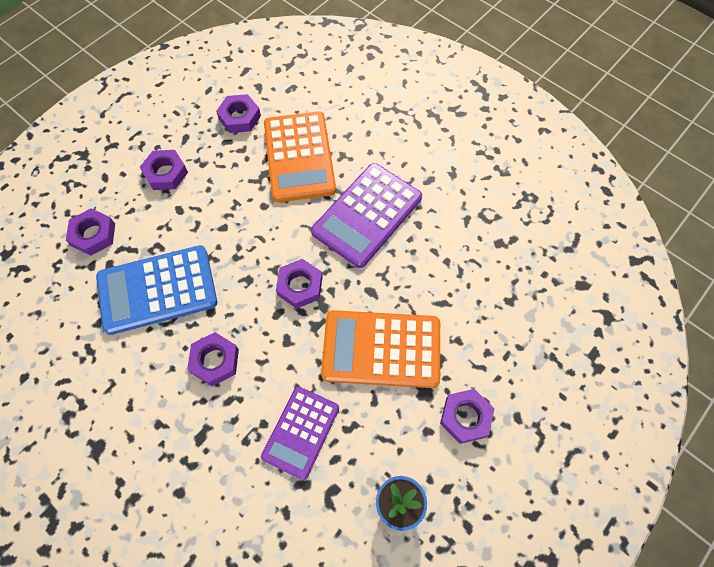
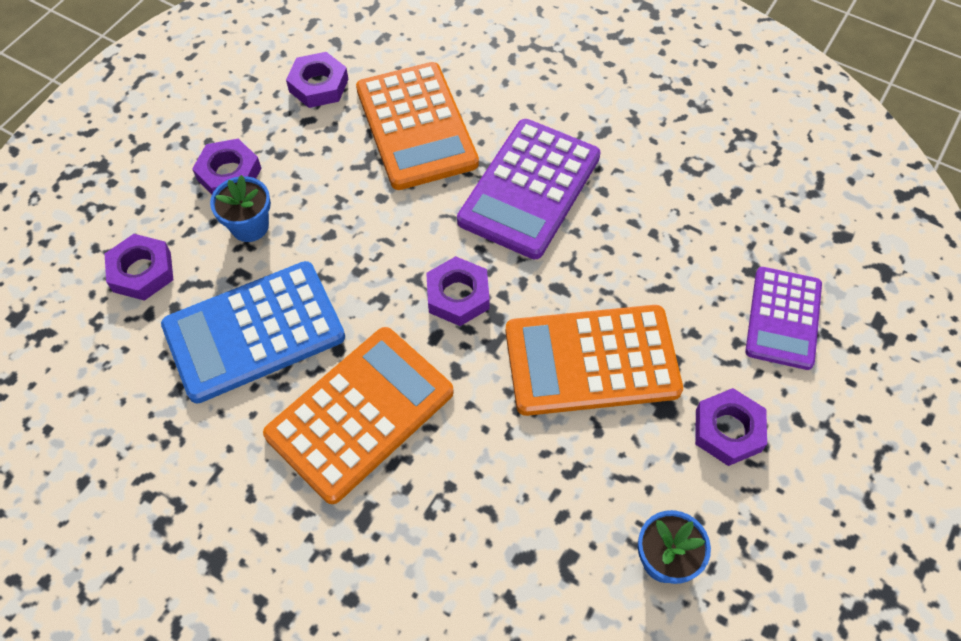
camera: 10 degrees left, 5 degrees down
purple nut [187,332,239,386] -> orange calculator [263,327,454,504]
purple calculator [261,386,339,480] -> purple calculator moved to [745,267,822,370]
none -> blue flower pot [210,175,271,242]

